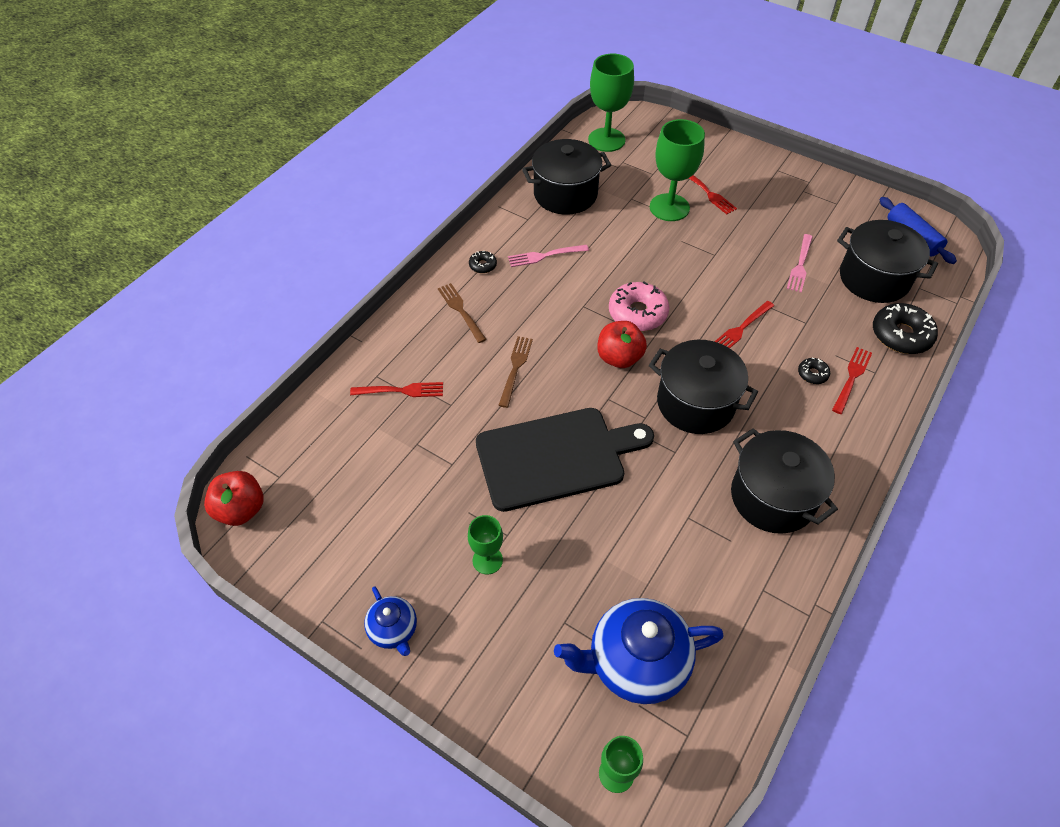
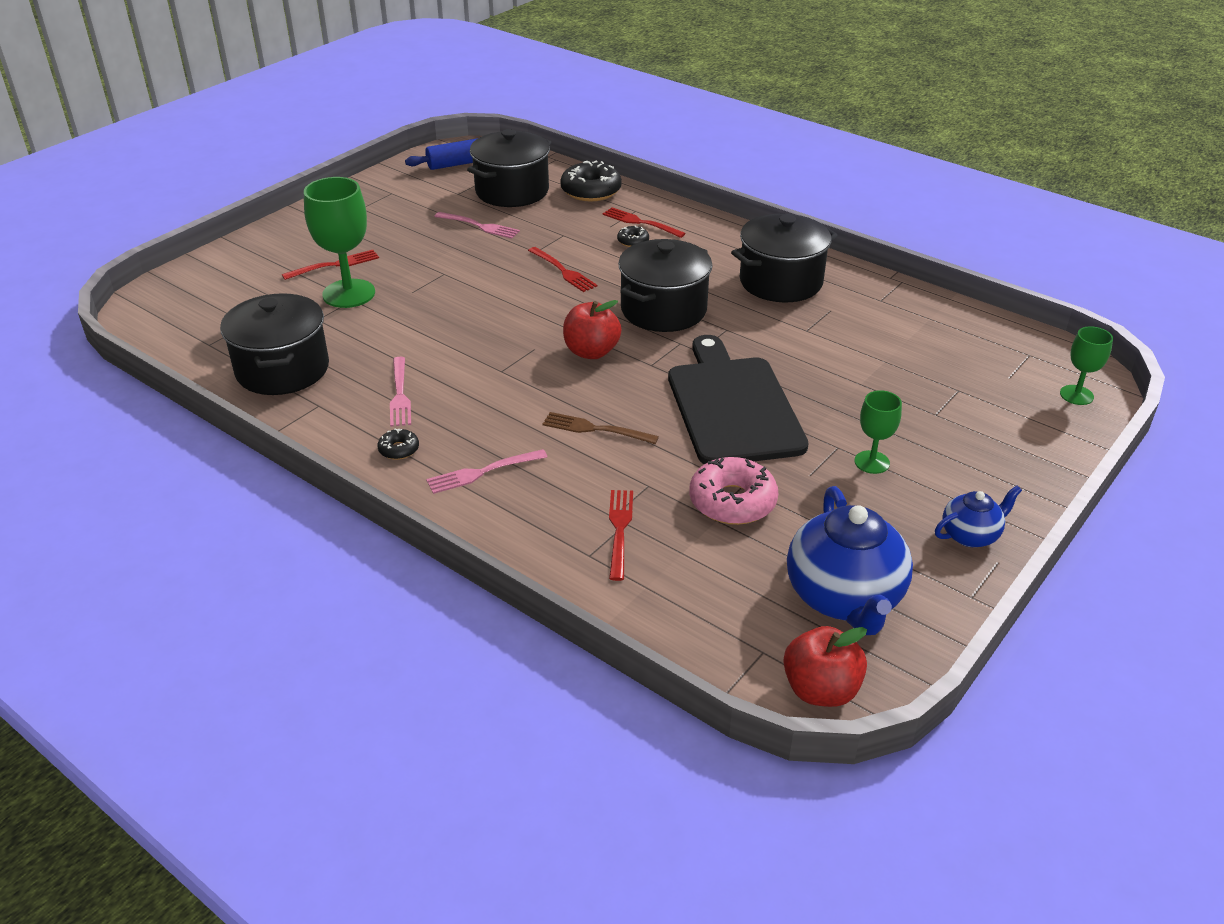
camera: 85 degrees left, 15 degrees down
brown fork [438,283,487,343] -> pink fork [426,449,547,494]
blue teapot [554,598,724,704] -> blue teapot moved to [787,486,913,635]
green goblet [588,54,634,152] -> none
pink donut [609,282,669,331] -> pink donut moved to [689,457,778,525]

